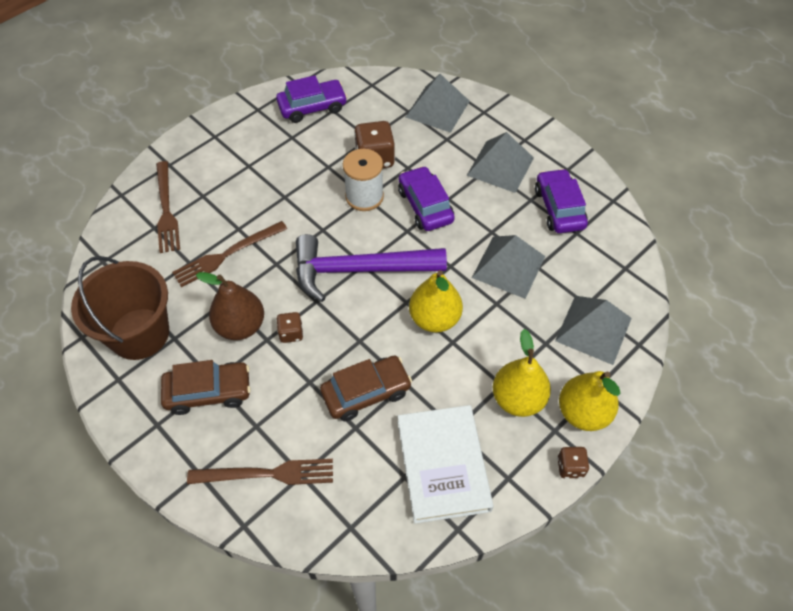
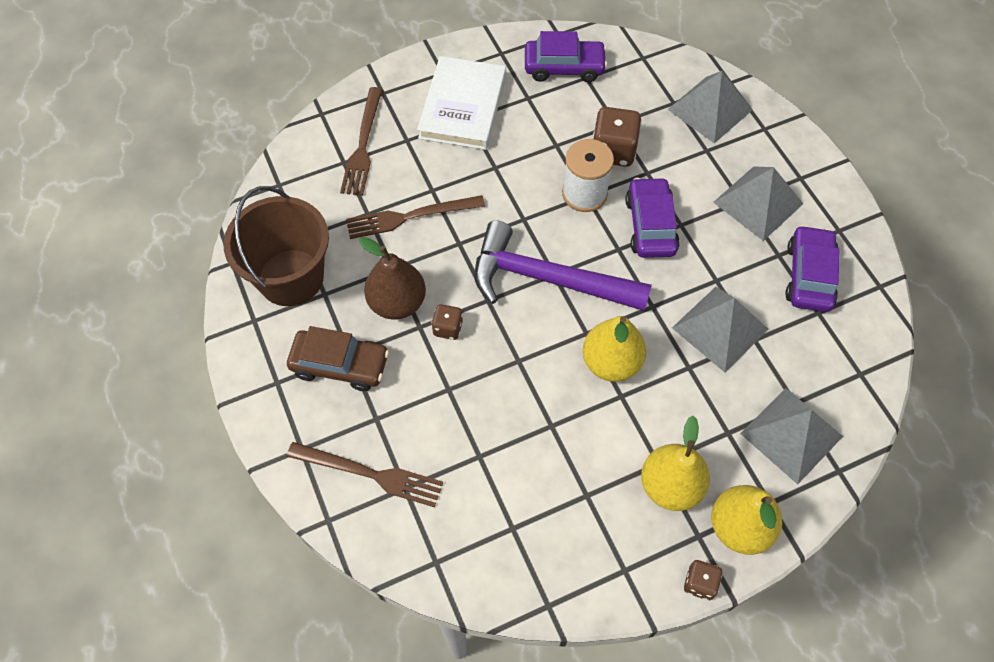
camera: 20 degrees right, 5 degrees up
brown car [320,356,412,421] -> none
white book [397,405,494,524] -> white book moved to [417,56,506,150]

